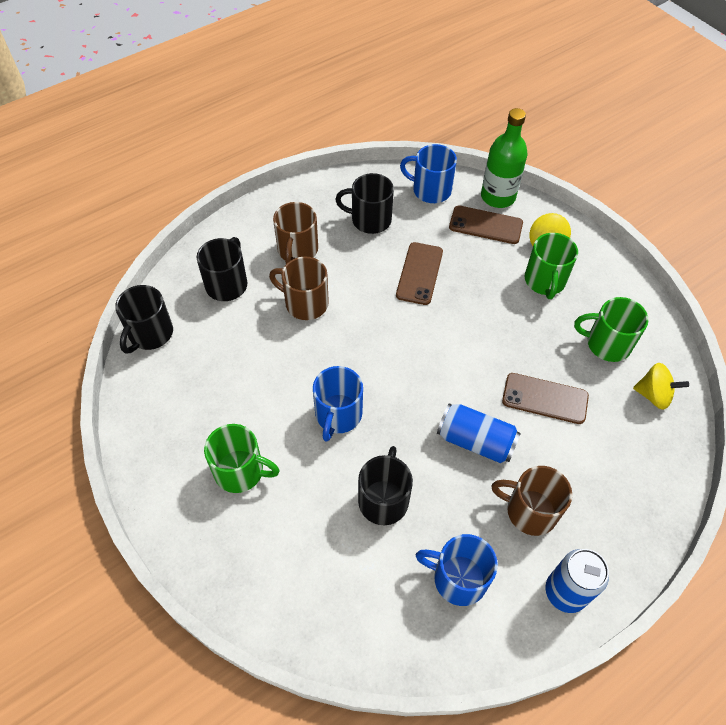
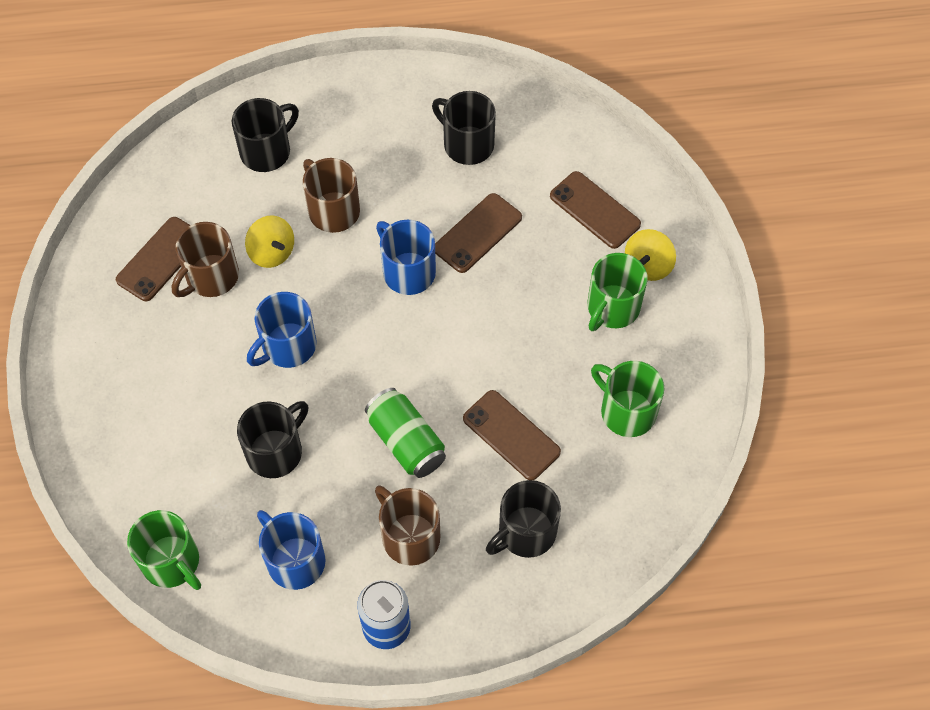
camera: 30 degrees right, 5 degrees up
black mug [115,285,173,353] -> black mug moved to [486,480,561,558]
green mug [204,424,280,493] -> green mug moved to [127,510,201,590]
brown mug [273,202,318,264] -> brown mug moved to [172,222,239,297]
blue mug [400,144,457,203] -> blue mug moved to [376,220,436,295]
blue can [437,403,521,463] -> green can [365,388,446,478]
green bottle [481,108,527,208] -> none
yellow spinning top [633,363,689,410] -> yellow spinning top moved to [245,216,294,268]
none -> brown phone [116,217,190,301]

